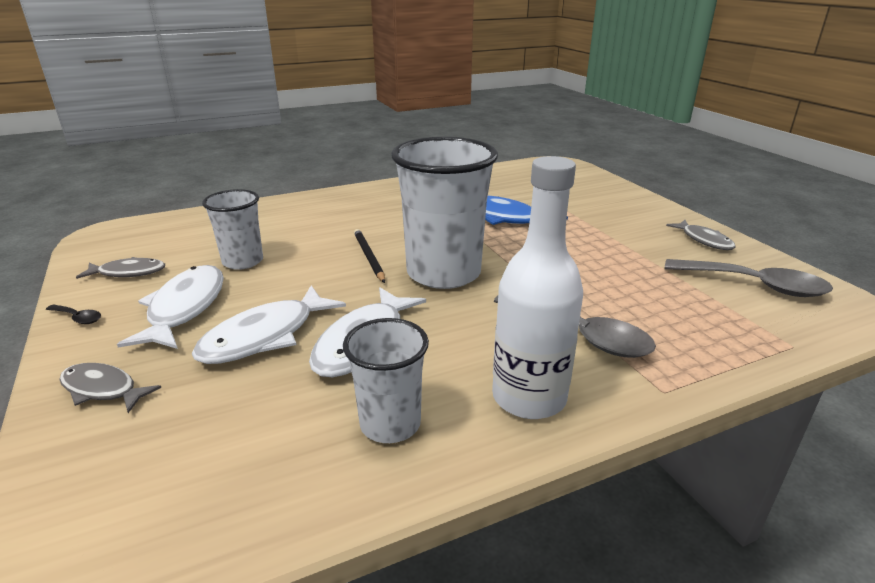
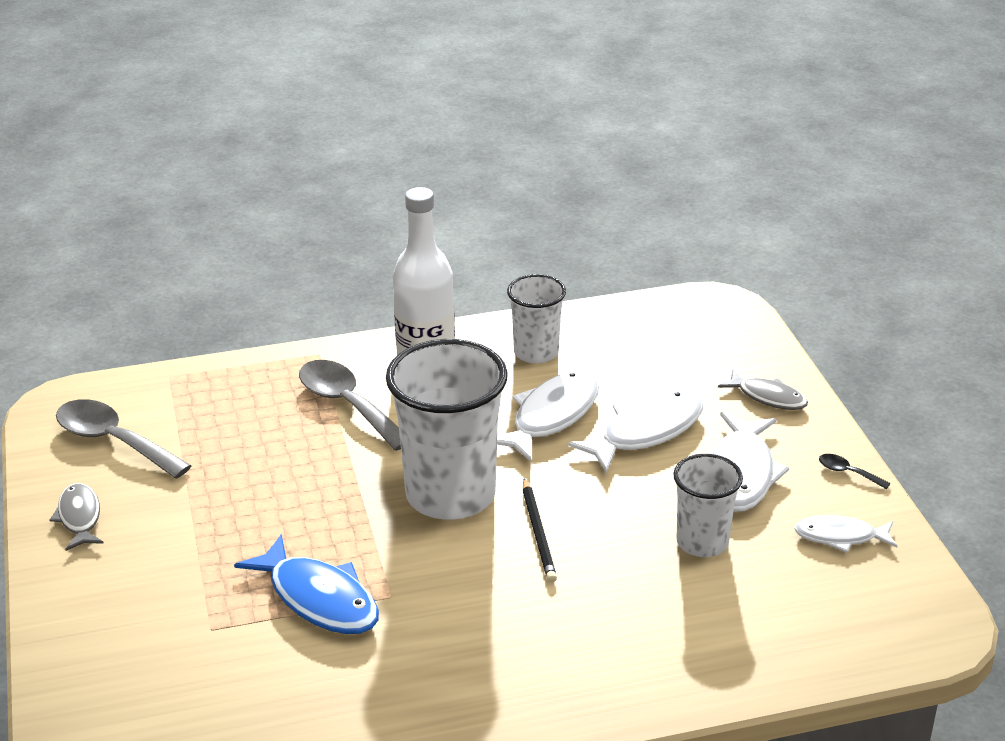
camera: 170 degrees left, 5 degrees up
grey fish [76,257,165,279] -> white fish [794,515,897,553]

